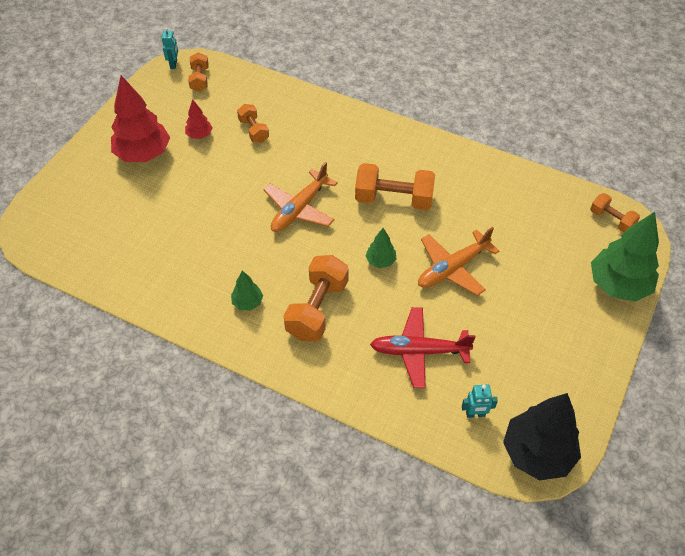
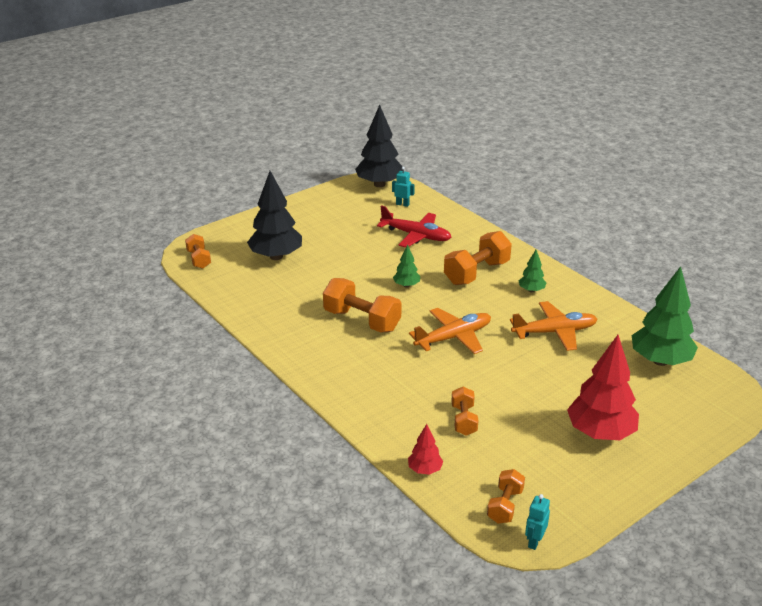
camera: 155 degrees left, 20 degrees down
red tree [185,99,213,139] -> red tree moved to [408,424,443,475]
orange plane [418,227,499,296] -> orange plane moved to [510,301,597,351]
green tree [591,212,659,302] -> green tree moved to [632,266,698,366]
none -> black tree [247,171,302,260]

